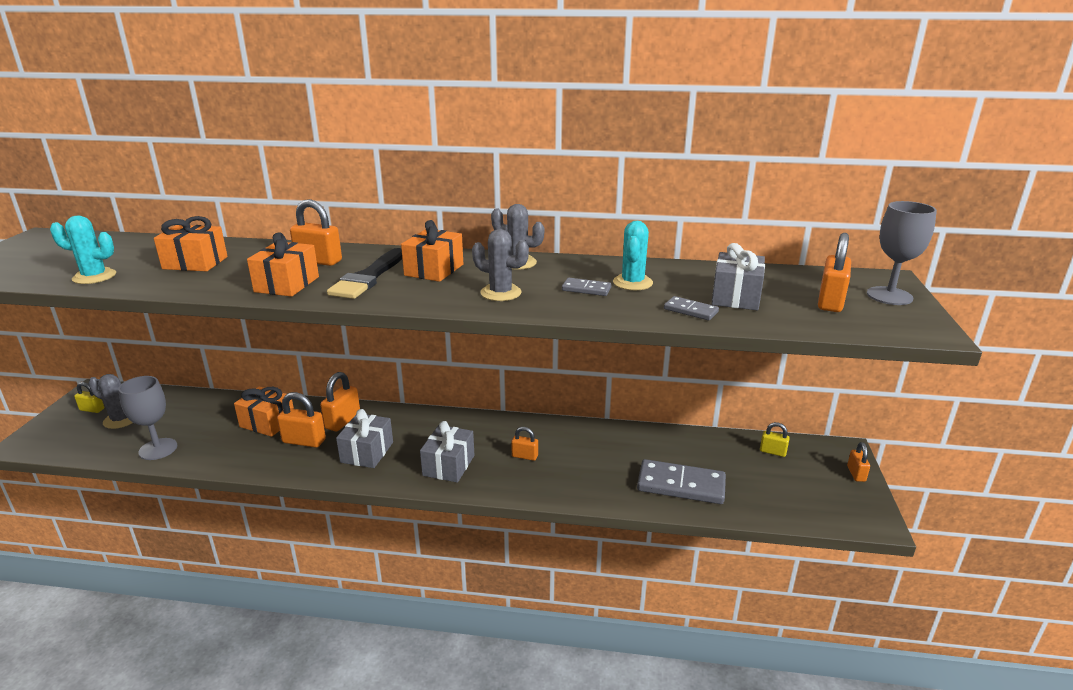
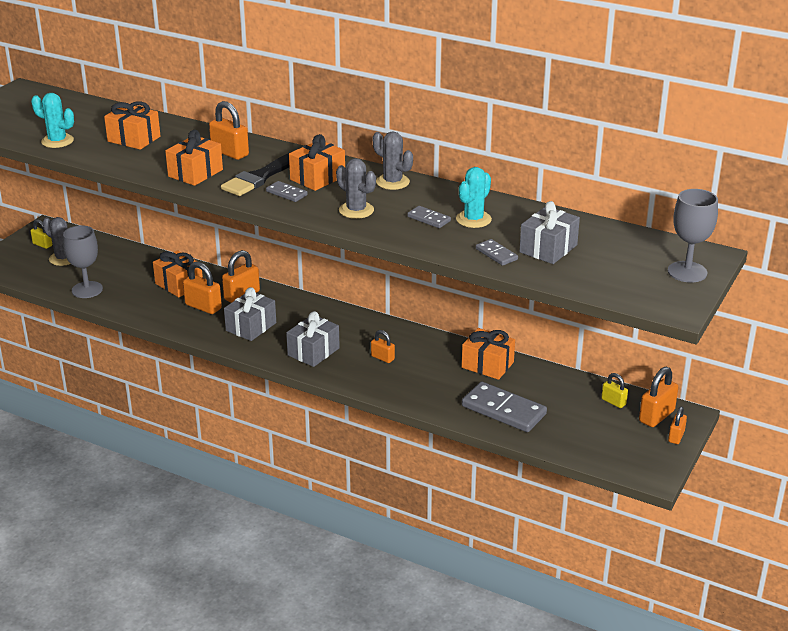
camera: 20 degrees right, 5 degrees up
orange padlock [818,233,851,312] -> orange padlock moved to [639,367,678,427]
none -> grey domino [266,181,308,202]
none -> orange gift [462,328,515,380]

